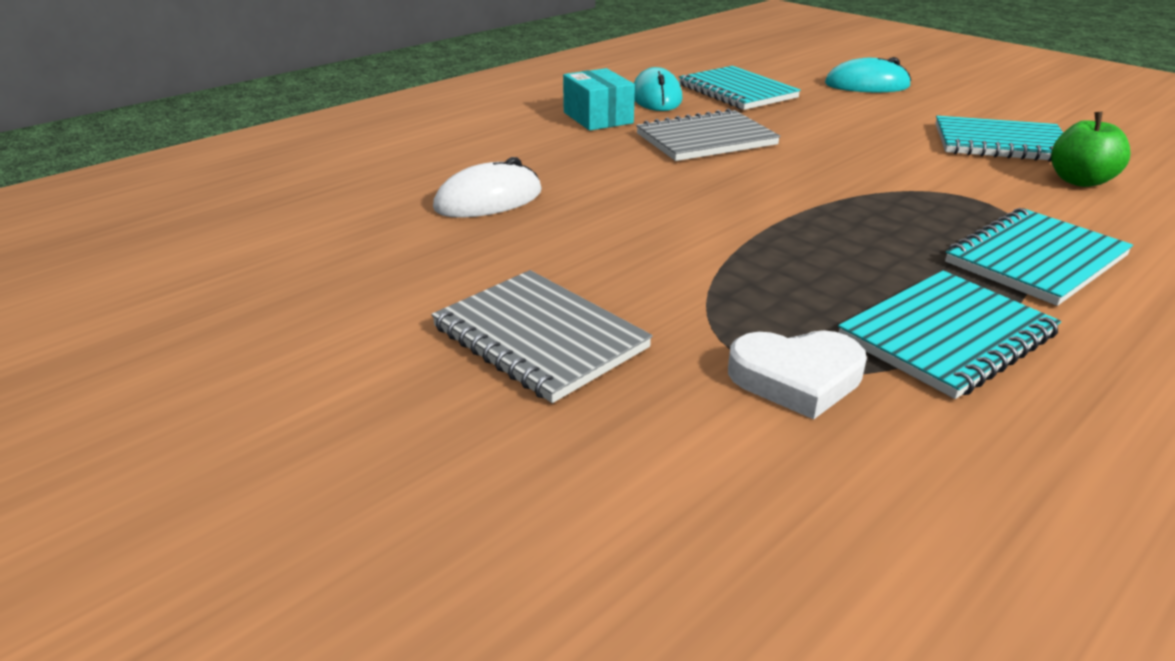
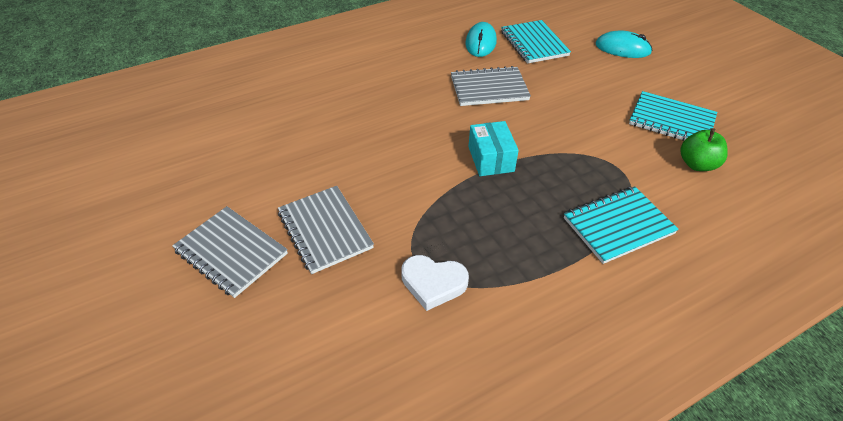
camera: 15 degrees right, 15 degrees up
white mouse [433,157,542,218] -> none
turquoise box [563,68,635,131] -> turquoise box moved to [468,121,519,176]
turquoise notebook [838,271,1061,399] -> none
none -> grey notebook [172,206,288,298]

